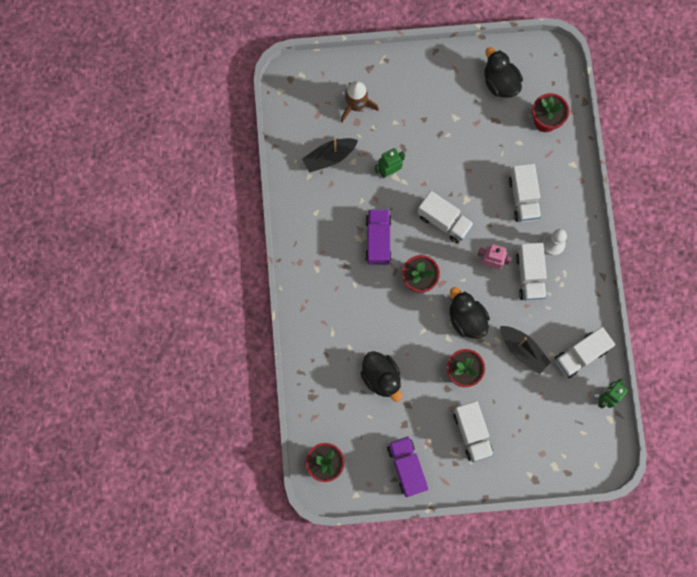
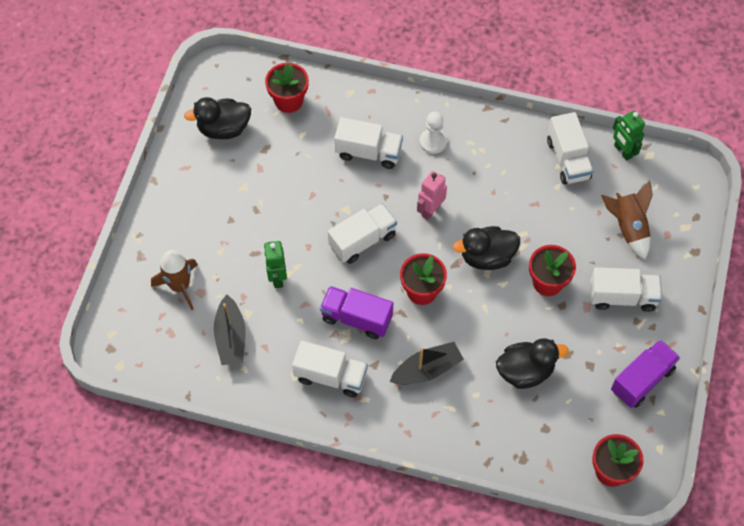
camera: 70 degrees left, 15 degrees down
purple truck [387,436,428,497] -> purple truck turned 135 degrees clockwise [611,340,680,408]
black boat [500,326,551,374] -> black boat moved to [390,342,464,385]
white truck [516,243,547,301] -> white truck moved to [292,341,368,398]
none -> brown rocket [601,180,653,259]

